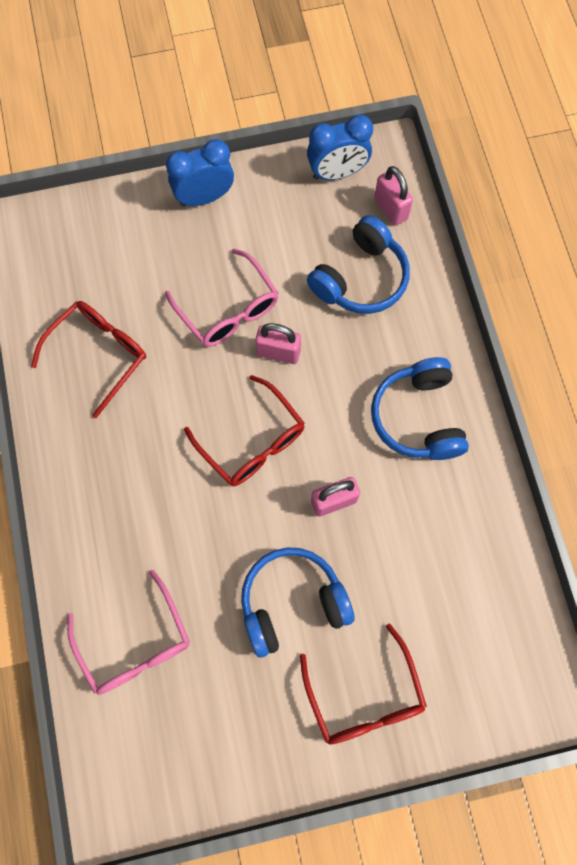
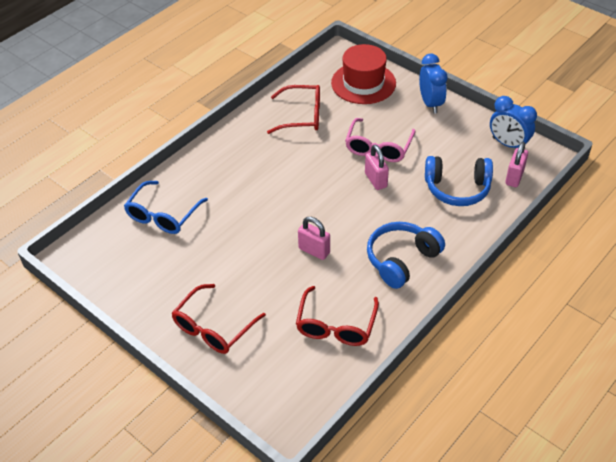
camera: 55 degrees right, 25 degrees down
pink glasses [67,570,190,695] -> blue glasses [124,181,208,234]
blue clock [166,139,234,206] -> blue clock turned 45 degrees clockwise [419,54,447,114]
red glasses [184,375,305,486] -> red glasses moved to [296,286,379,346]
blue headphones [241,547,354,657] -> none
none -> red hat [331,44,396,104]

